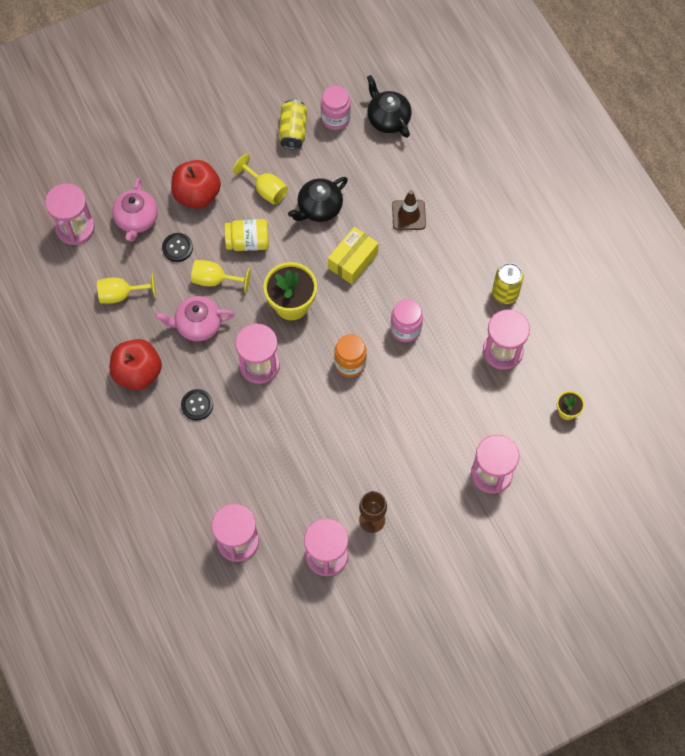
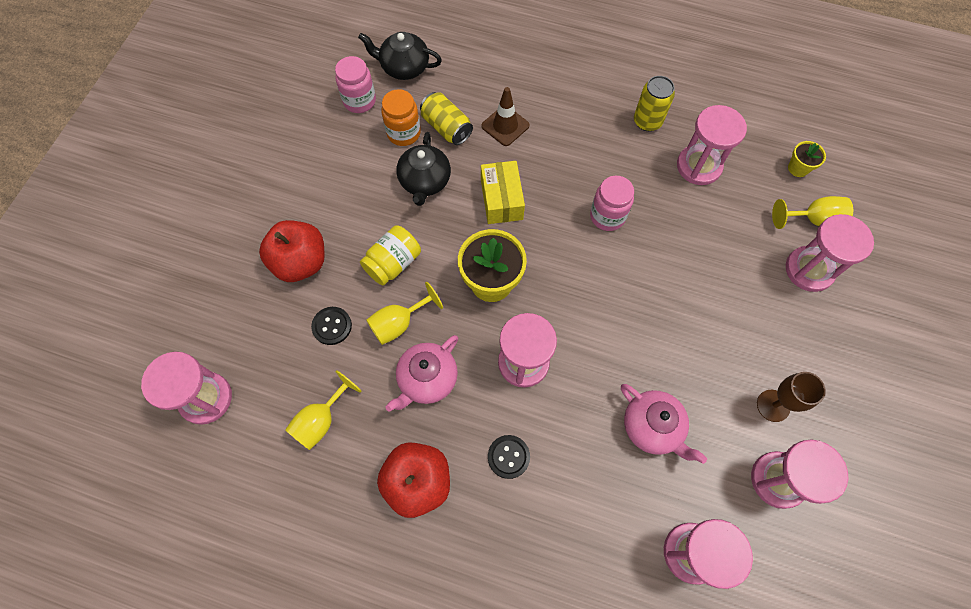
camera: 45 degrees left, 0 degrees up
pink teapot [112,178,158,242] -> pink teapot moved to [621,384,707,464]
yellow goblet [233,154,288,205] -> yellow goblet moved to [772,196,853,229]
yellow can [279,99,307,149] -> yellow can moved to [420,92,473,145]
orange jar [334,334,367,377] -> orange jar moved to [381,89,421,146]

